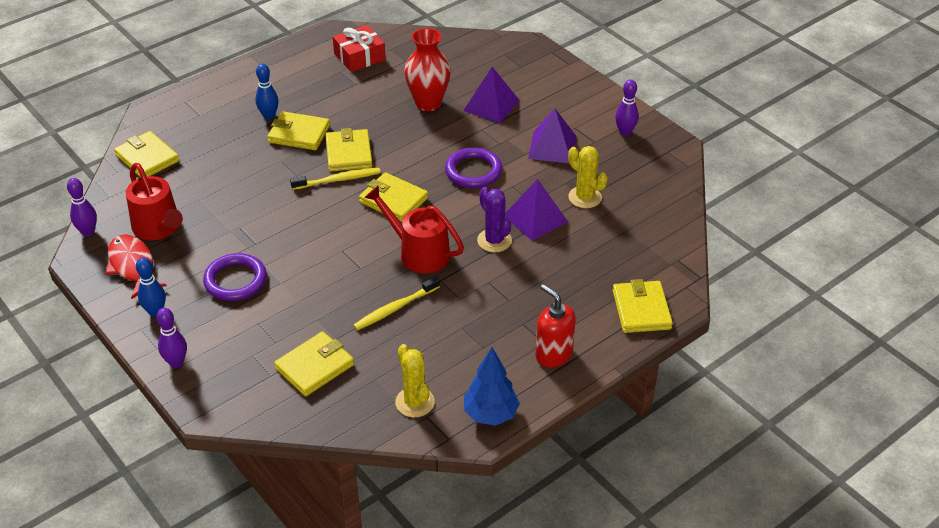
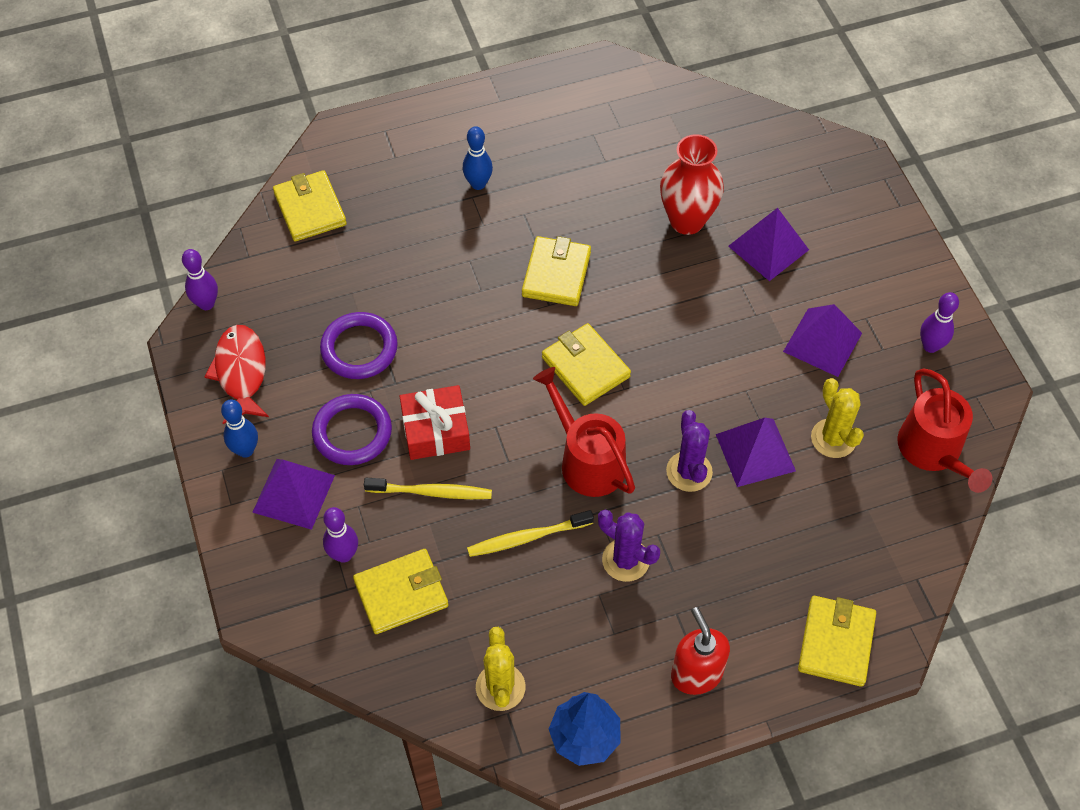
camera: 20 degrees right, 15 degrees up
red watering can [126,163,183,240] -> red watering can moved to [897,368,992,493]
purple bowling pin [156,308,187,368] -> purple bowling pin moved to [323,507,358,563]
yellow wallet [267,111,330,150] -> none
yellow toothbrush [290,168,381,190] -> yellow toothbrush moved to [364,478,492,499]
red gift [333,25,386,72] -> red gift moved to [399,385,470,460]
purple ring [445,147,502,188] -> purple ring moved to [320,312,398,379]
none -> purple pyramid [252,459,335,530]
none -> purple cactus [598,510,660,582]

